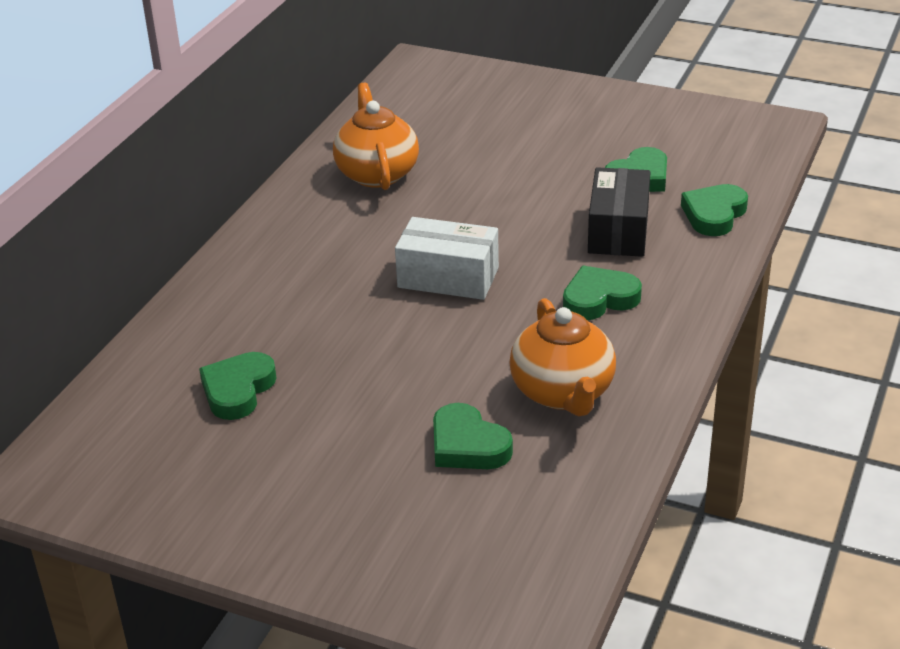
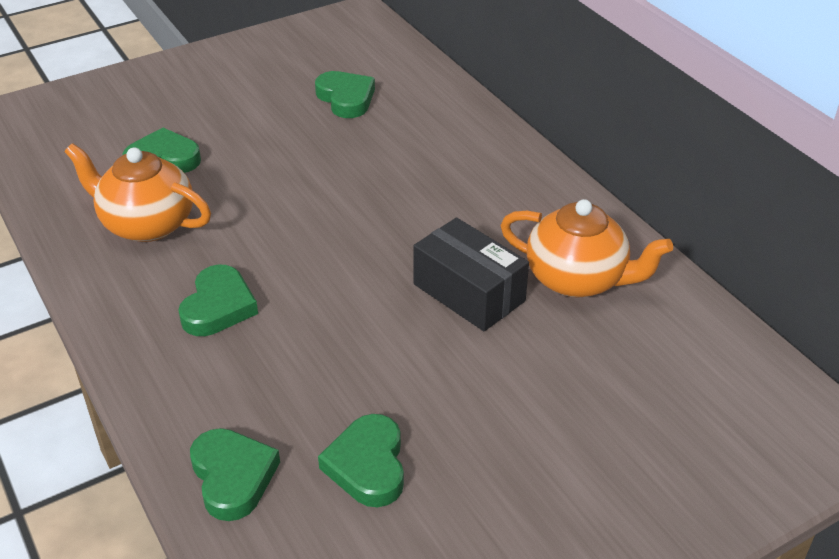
camera: 125 degrees right, 5 degrees up
white box [395,217,499,300] -> none
black box [588,167,650,257] -> black box moved to [413,217,529,331]

